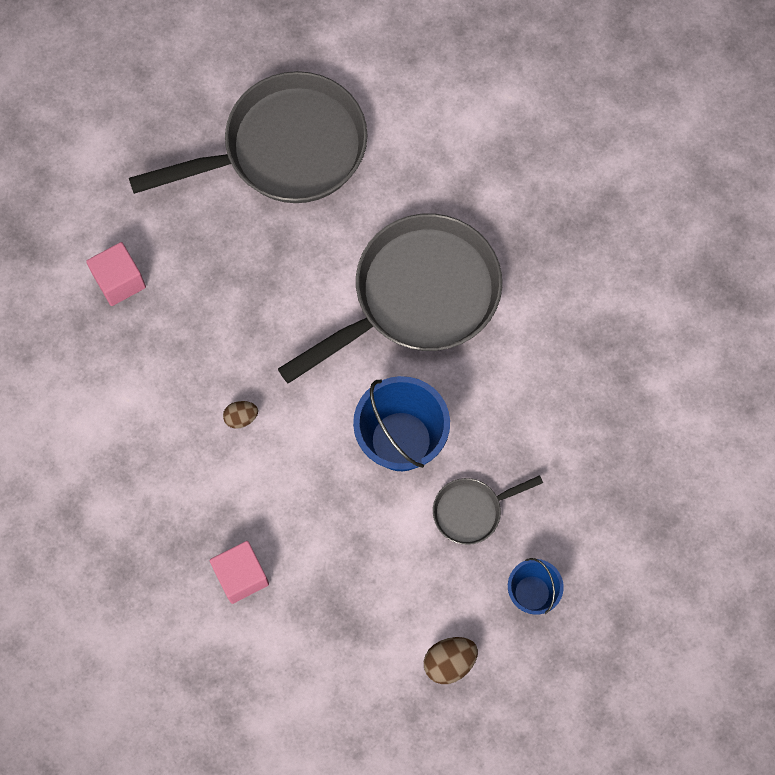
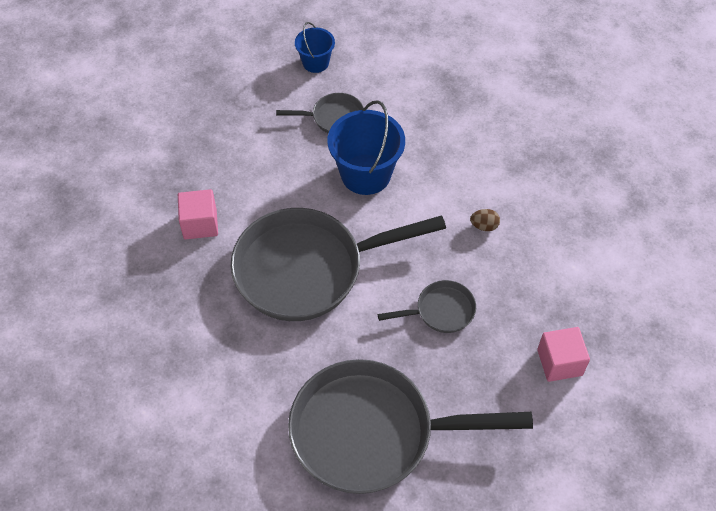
camera: 160 degrees left, 15 degrees down
pink cube [210,541,269,604] -> pink cube moved to [178,189,218,239]
brown egg [424,637,478,684] -> none
none -> grey pan [378,280,476,333]

